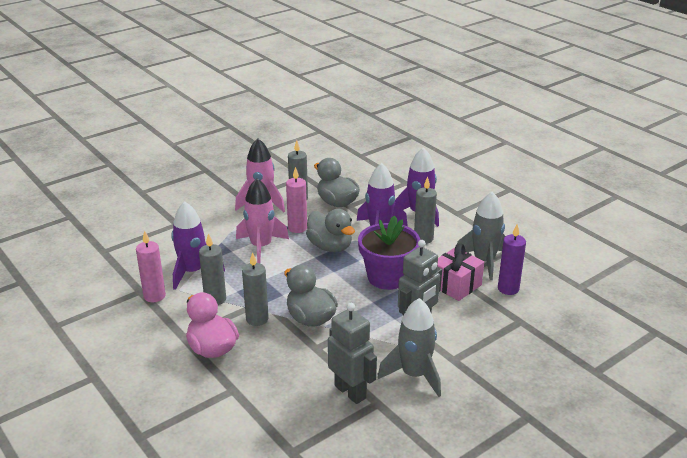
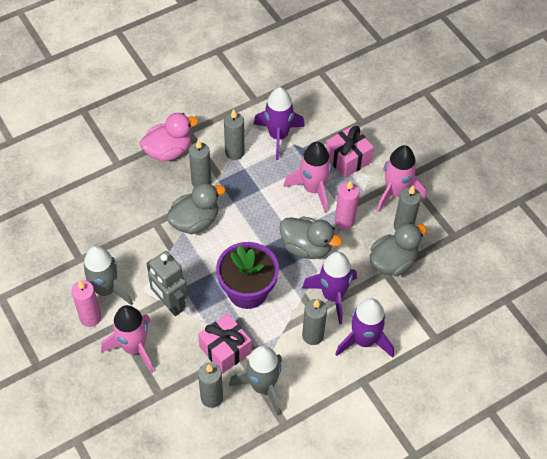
camera: 95 degrees right, 25 degrees up
pink candle [136,230,166,302] -> pink candle moved to [71,280,101,327]
grey duck [306,209,355,252] -> grey duck turned 120 degrees counterclockwise [279,216,342,259]
grey robot [328,303,377,404] -> none
purple candle [498,224,526,295] -> grey candle [198,362,223,408]
none -> pink rocket [101,305,154,373]
none -> pink gift [326,125,374,178]

